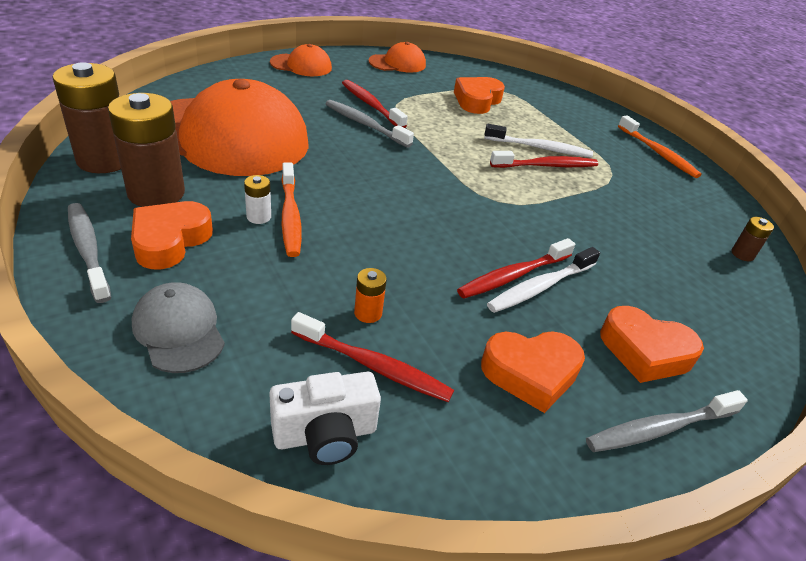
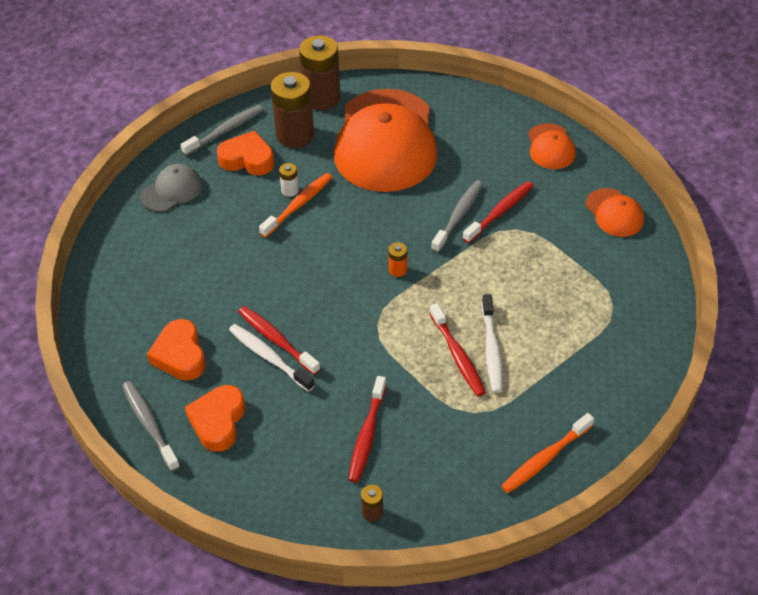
camera: 85 degrees right, 10 degrees up
white camera [269,372,381,465] -> none
orange toothbrush [281,162,302,257] -> orange toothbrush turned 150 degrees clockwise [259,173,332,238]
red toothbrush [291,312,454,402] -> red toothbrush moved to [348,376,387,483]
orange battery [354,268,387,323] -> orange battery moved to [389,242,407,277]
orange heart [454,77,505,114] -> none

